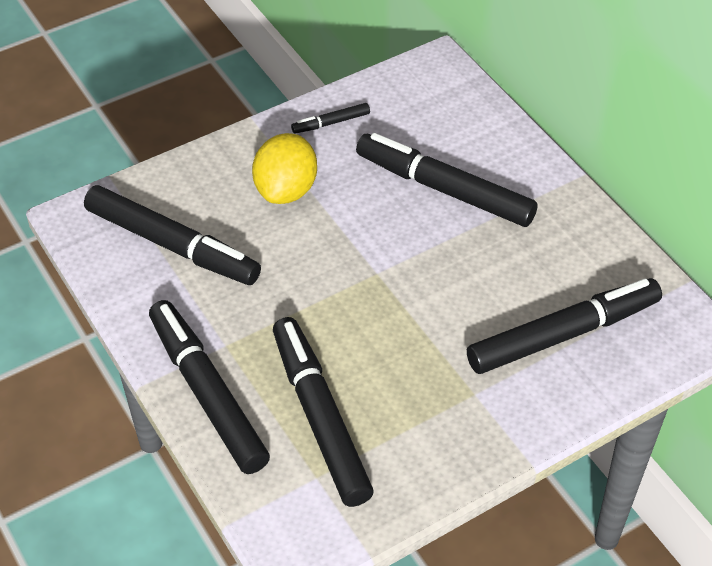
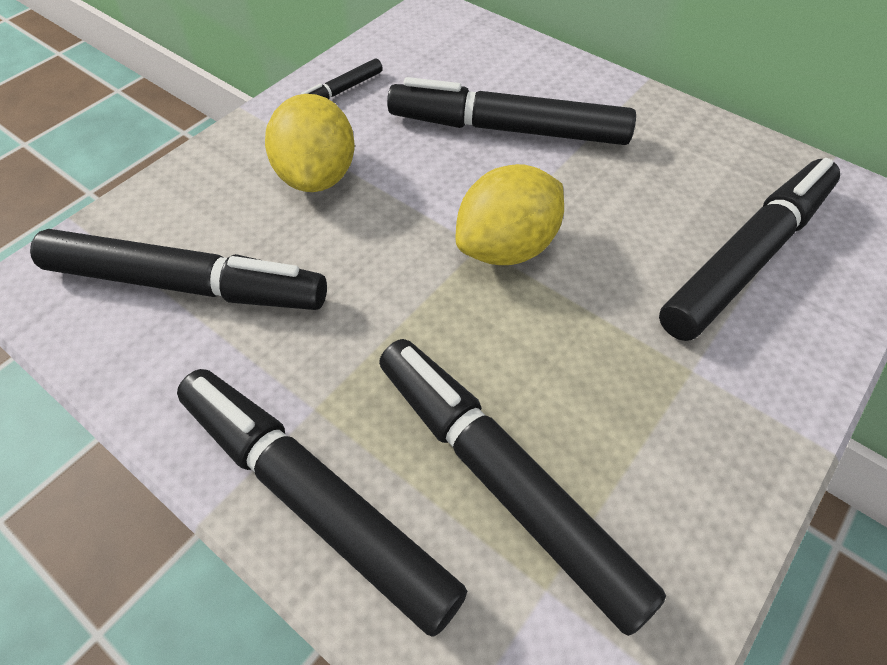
camera: 20 degrees left, 5 degrees up
none -> yellow lemon [455,164,564,265]

